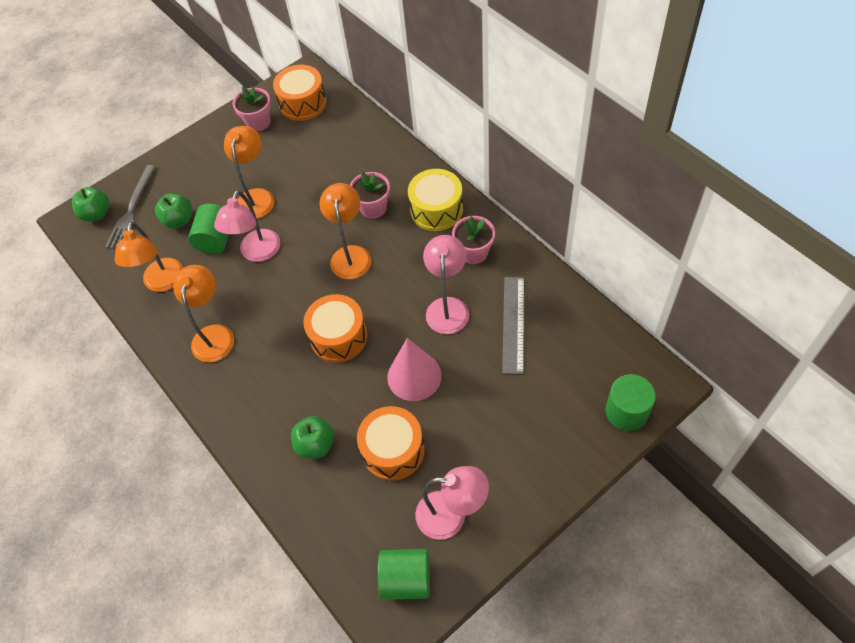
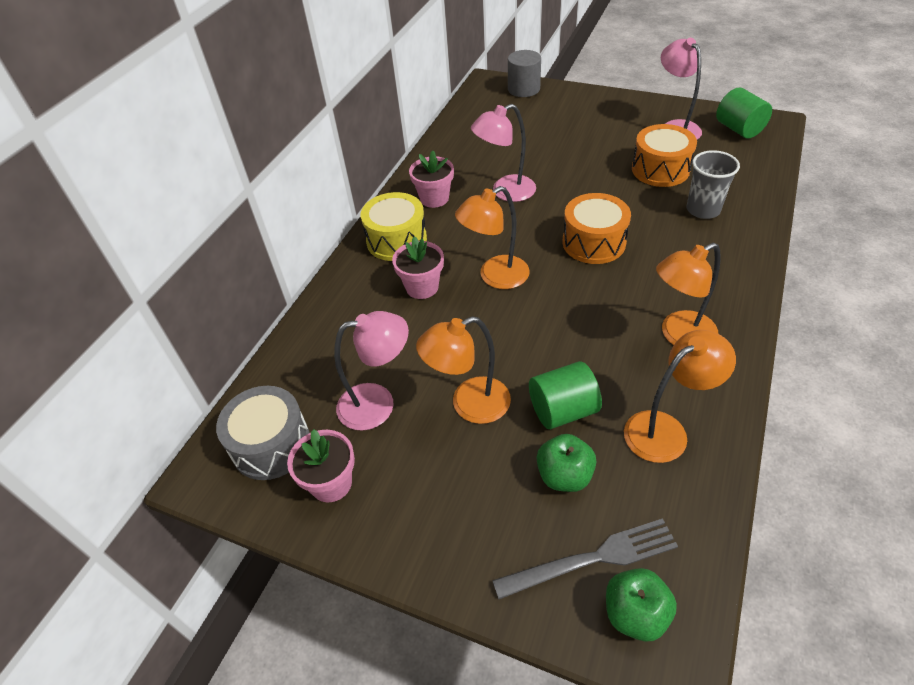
camera: 120 degrees left, 10 degrees down
pink lamp [214,190,280,262] -> pink lamp moved to [334,311,409,431]
orange drum [273,65,327,121] -> grey drum [216,386,310,480]
green apple [291,416,334,459] -> grey cup [687,150,740,219]
pink cone [387,338,442,401] -> none
grey ruler [502,277,524,374] -> none
green cylinder [606,374,656,431] -> grey cylinder [508,50,541,97]

